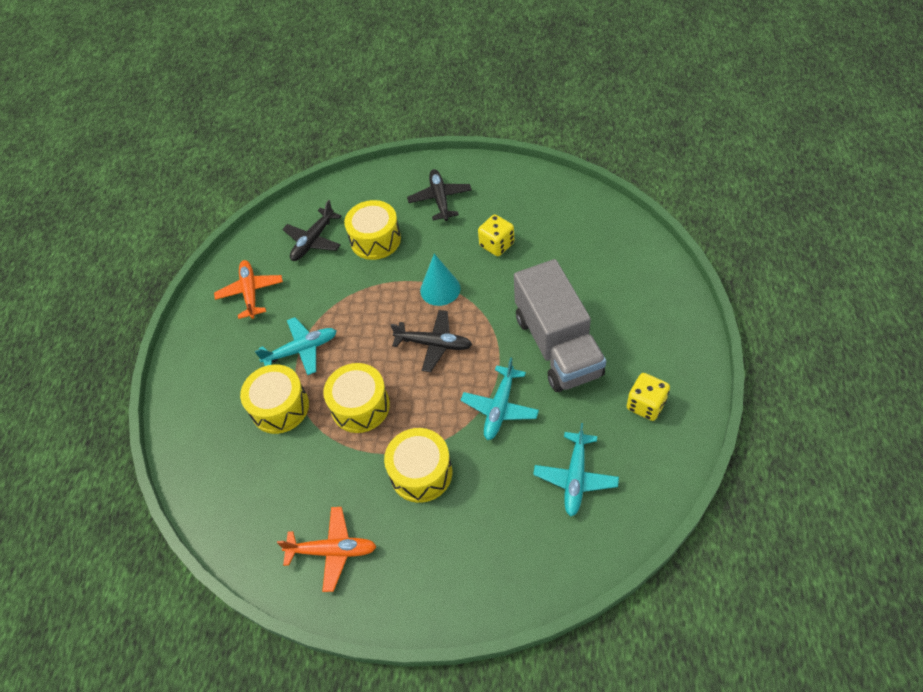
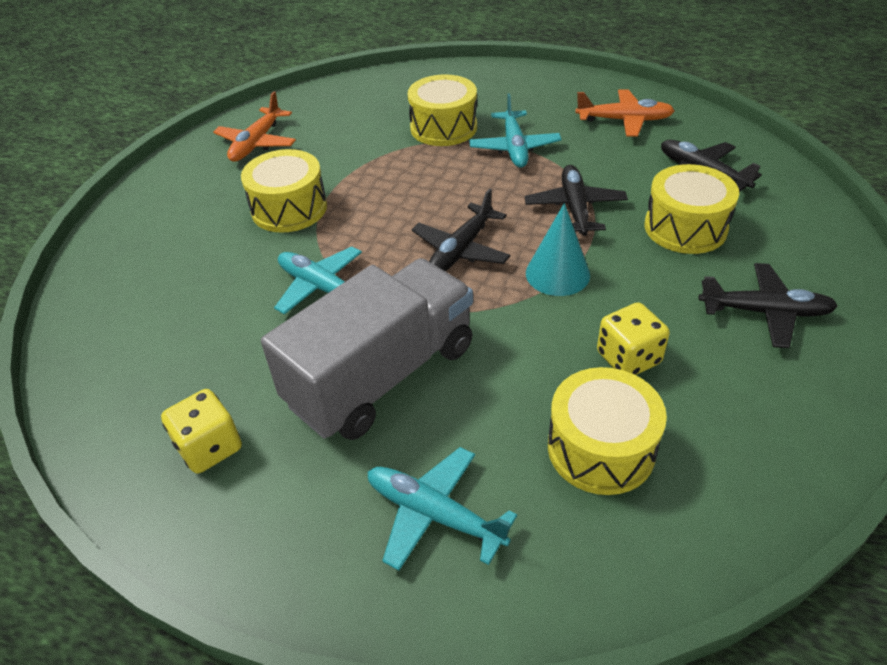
camera: 105 degrees right, 10 degrees down
yellow drum [323,363,390,433] -> yellow drum moved to [548,367,667,495]
grey truck [514,259,606,392] -> grey truck turned 135 degrees clockwise [261,258,473,440]
turquoise plane [533,423,619,516] -> turquoise plane moved to [367,447,517,571]
none -> black plane [525,165,628,236]

